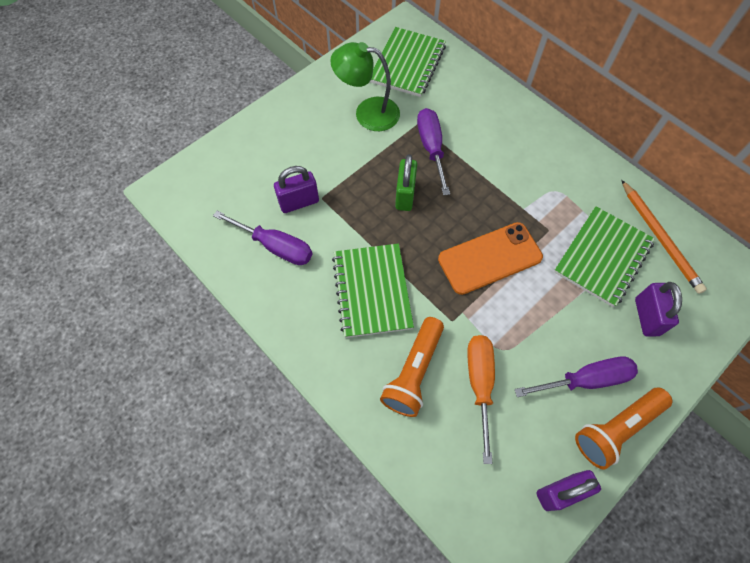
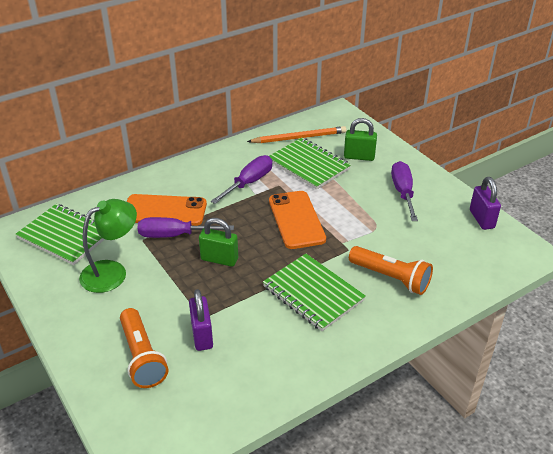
camera: 80 degrees left, 25 degrees down
purple screwdriver [213,211,312,265] -> purple screwdriver moved to [211,155,272,204]
green lamp [330,42,400,131] -> green lamp turned 150 degrees counterclockwise [79,199,137,293]
green notebook [332,243,414,338] -> green notebook turned 45 degrees clockwise [263,254,366,331]
orange screwdriver [467,335,495,464] -> none
orange flashlight [575,388,672,470] -> orange flashlight moved to [120,308,168,388]
purple padlock [635,282,682,337] -> green padlock [344,118,377,161]
none -> orange phone [127,194,207,226]

